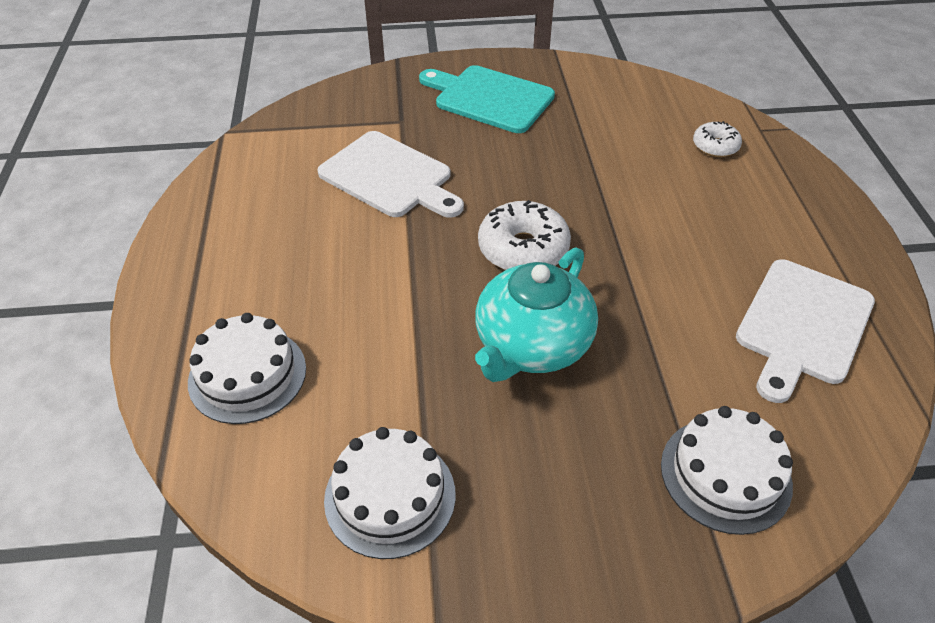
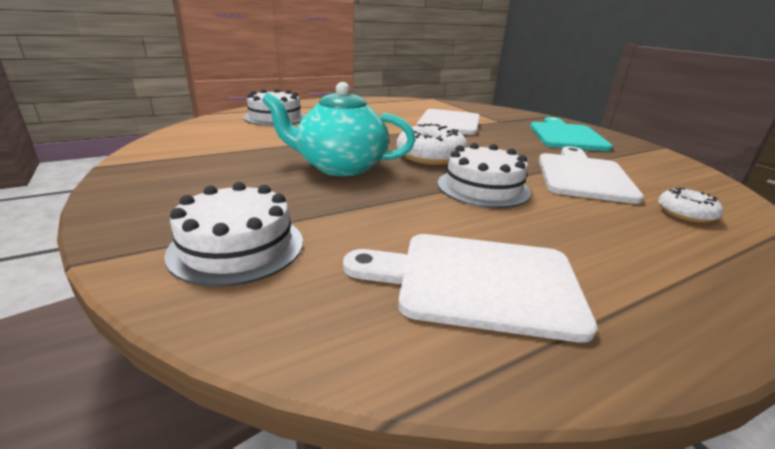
camera: 65 degrees right, 20 degrees down
white cake [324,427,456,559] -> white cake moved to [437,143,531,208]
none -> white cutting board [539,146,644,204]

